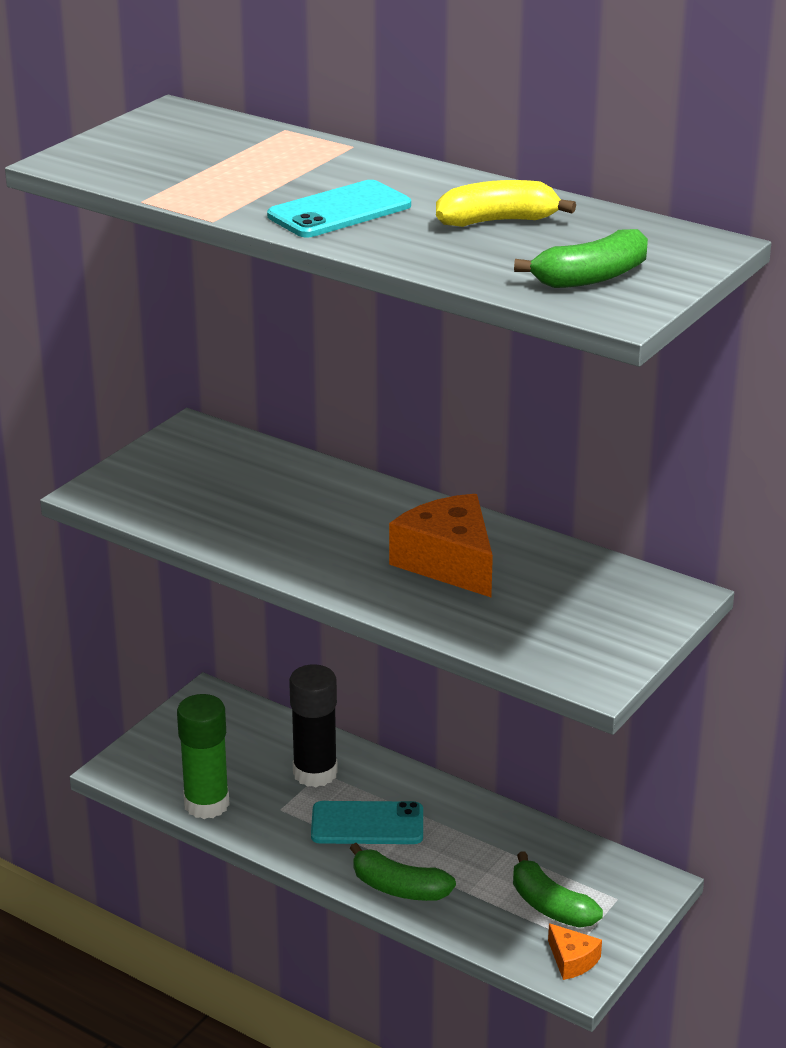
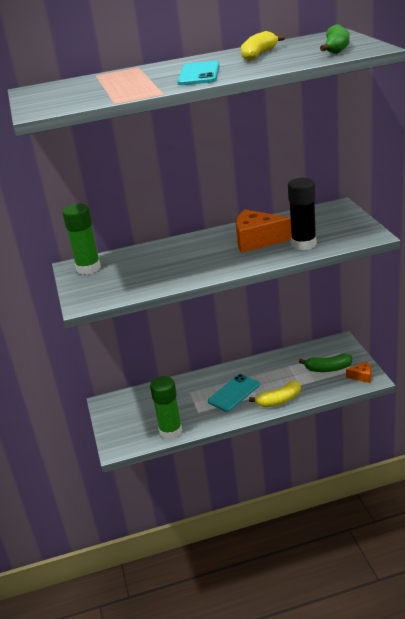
camera: 45 degrees left, 0 degrees up
black glue stick [289,664,338,787] -> black glue stick moved to [288,178,317,250]
green banana [350,843,456,901] -> yellow banana [249,381,301,407]
none -> green glue stick [62,204,101,275]

